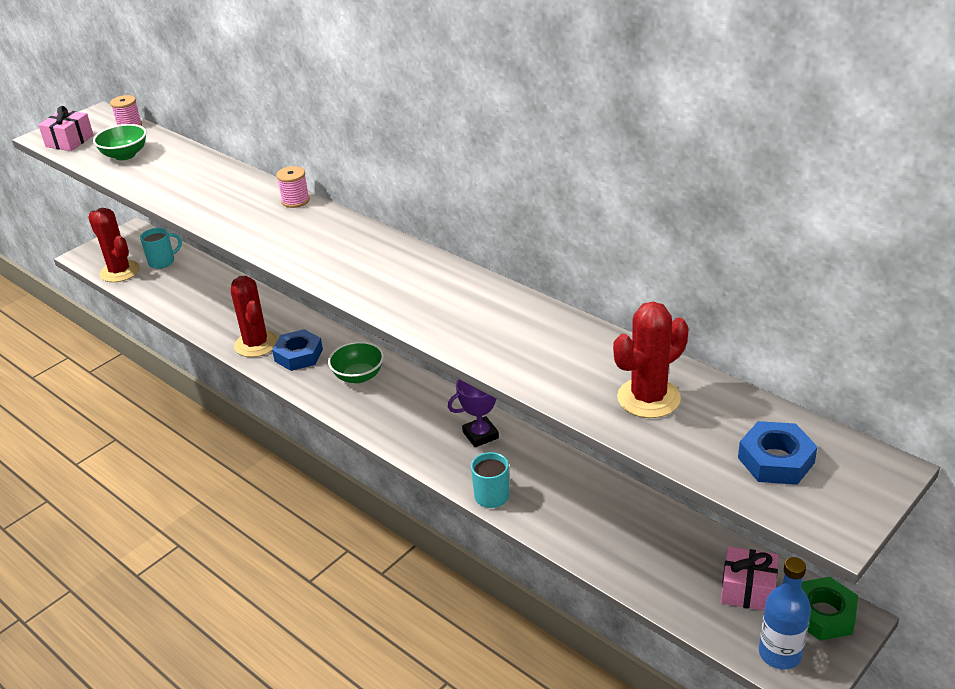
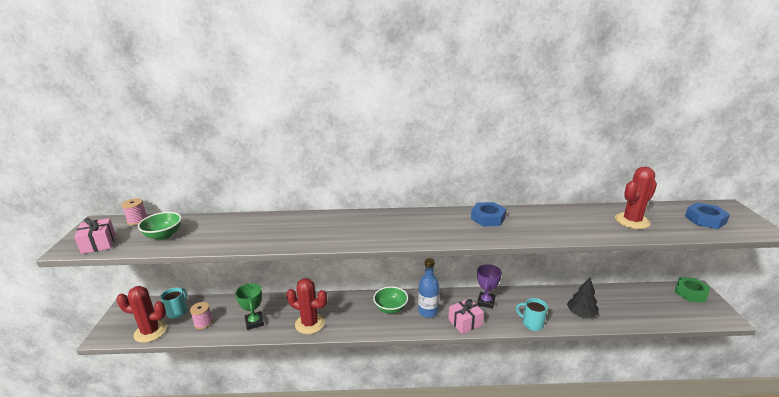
camera: 45 degrees left, 10 degrees down
blue nut [272,329,323,371] -> blue nut moved to [471,202,506,226]
pink spool [276,166,310,208] -> pink spool moved to [190,302,213,329]
red cactus [613,302,689,418] -> red cactus turned 45 degrees clockwise [615,167,657,229]
pink gift [721,546,778,611] -> pink gift moved to [448,298,484,334]
blue bottle [759,557,811,669] -> blue bottle moved to [418,259,439,318]
none -> green trophy [235,283,264,330]
none -> black tree [567,277,599,318]

